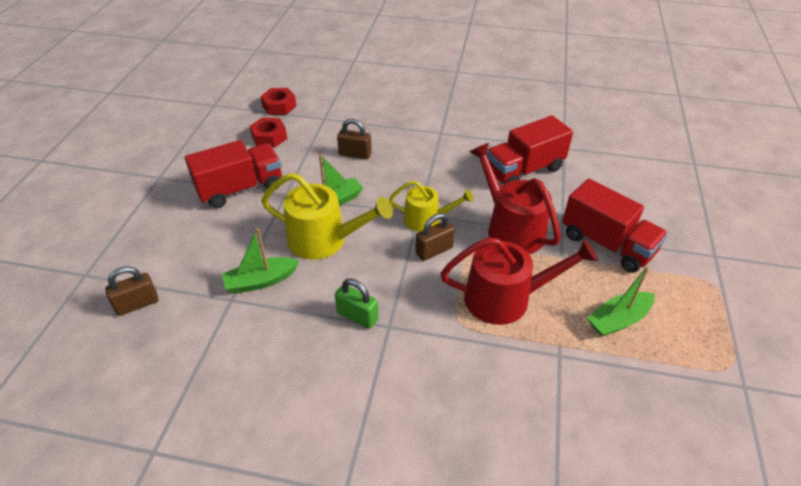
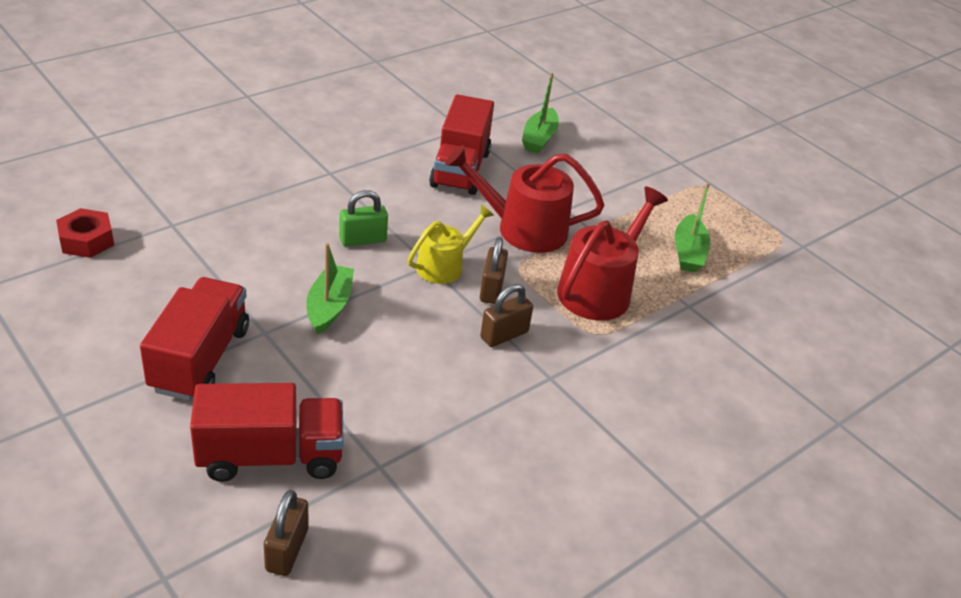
camera: 55 degrees left, 5 degrees down
green boat [222,228,300,294] -> green boat moved to [522,73,559,153]
red nut [250,117,287,148] -> none
yellow watering can [261,173,393,260] -> none
green padlock [335,278,378,329] -> green padlock moved to [339,190,388,247]
brown padlock [337,119,372,159] -> brown padlock moved to [480,284,533,347]
red truck [562,179,668,273] -> red truck moved to [190,383,344,482]

